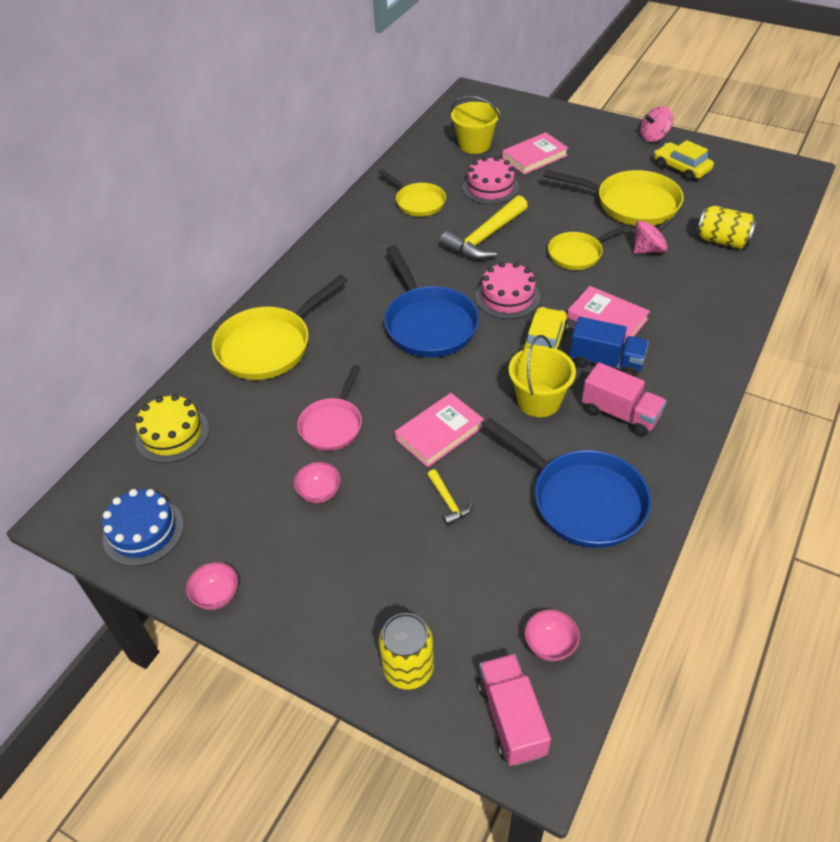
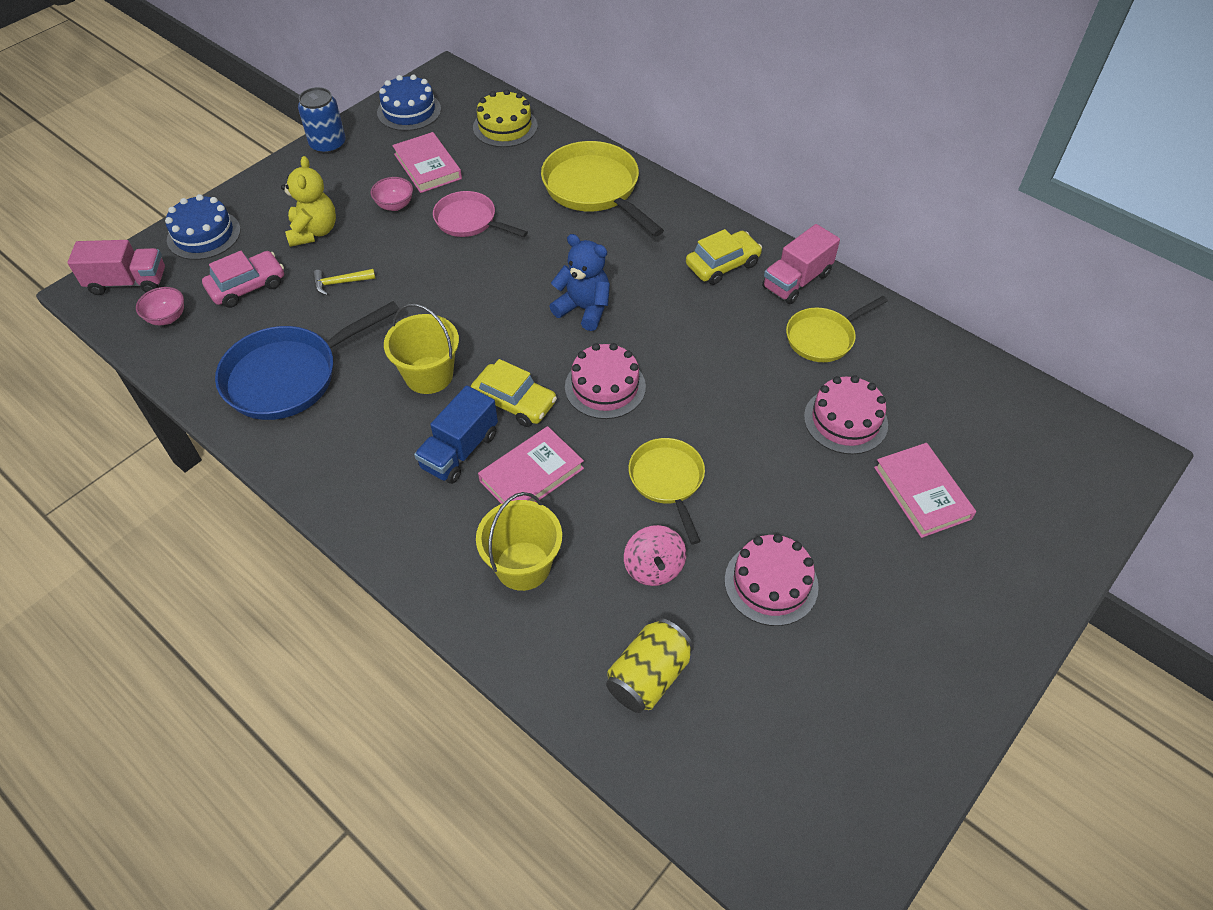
camera: 100 degrees right, 5 degrees up
pink bowl [186,562,238,610] -> blue can [298,87,346,154]
yellow can [379,613,434,690] -> blue cake [165,194,241,260]
blue pan [384,245,479,357] -> blue teddy bear [549,234,610,331]
pink book [395,393,484,467] -> pink book moved to [392,132,462,193]
yellow hammer [440,195,528,260] -> none
yellow bucket [451,96,500,154] -> yellow bucket moved to [476,492,562,591]
yellow pan [543,170,684,226] -> pink cake [724,534,819,626]
pink truck [582,362,667,436] -> pink truck moved to [762,224,840,304]
pink spinning top [640,106,673,142] -> none
yellow car [654,140,714,181] -> yellow car moved to [686,229,762,285]
none -> pink car [202,251,284,308]
none -> yellow teddy bear [281,156,336,247]

